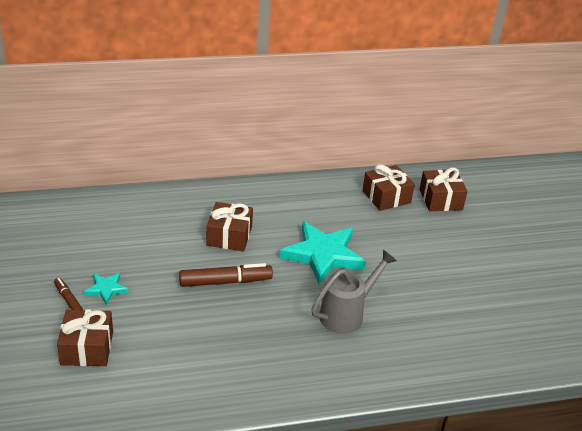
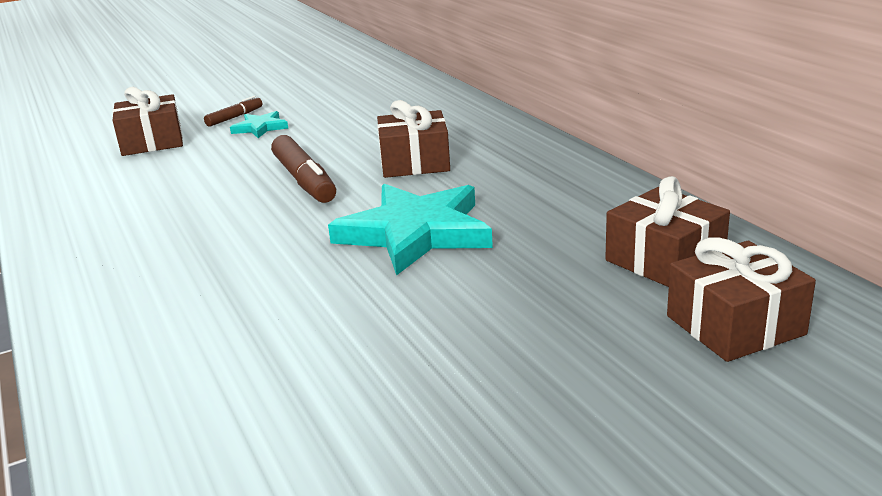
camera: 80 degrees right, 10 degrees down
grey watering can [311,250,397,333] -> none

